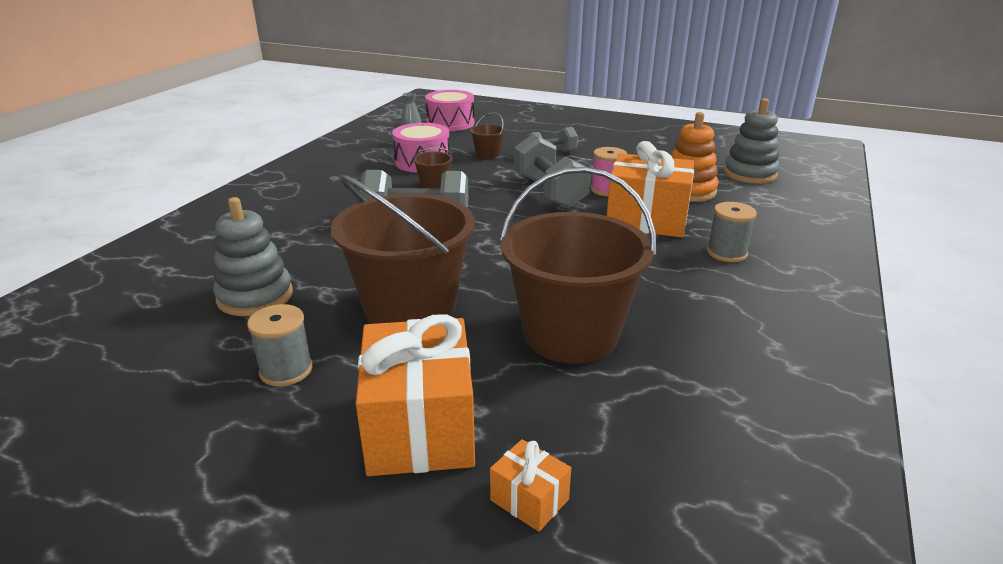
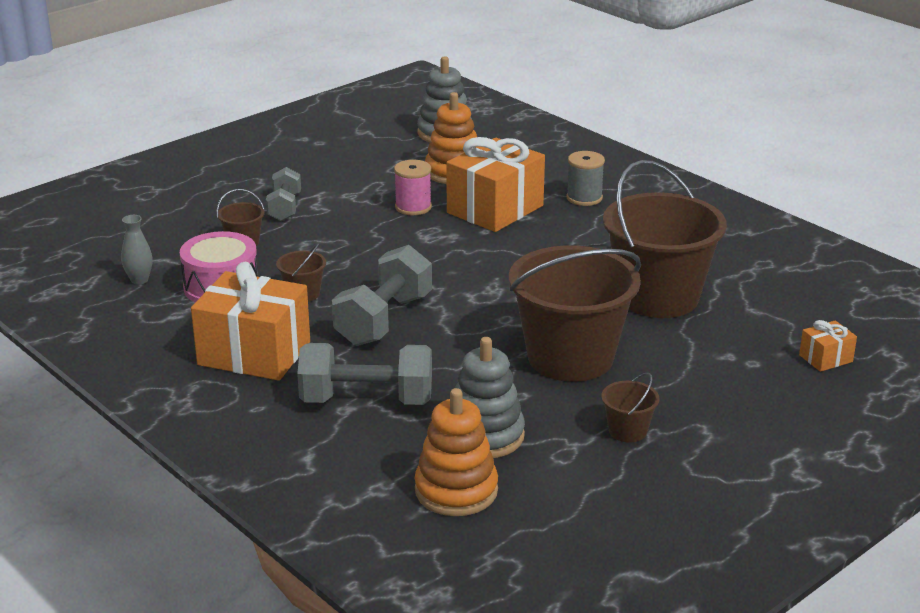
camera: 65 degrees left, 0 degrees up
grey spool [247,304,313,387] -> brown bucket [601,373,659,442]
orange gift [356,314,475,476] -> orange gift moved to [191,262,310,381]
pink drum [425,90,475,131] -> none
grey dumbbell [514,134,591,208] -> grey dumbbell moved to [297,343,432,405]
none -> orange stacking toy [415,388,498,516]

